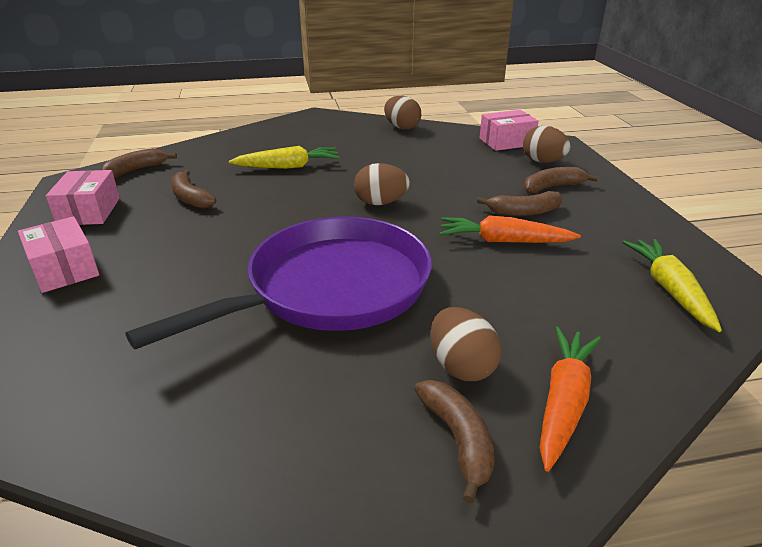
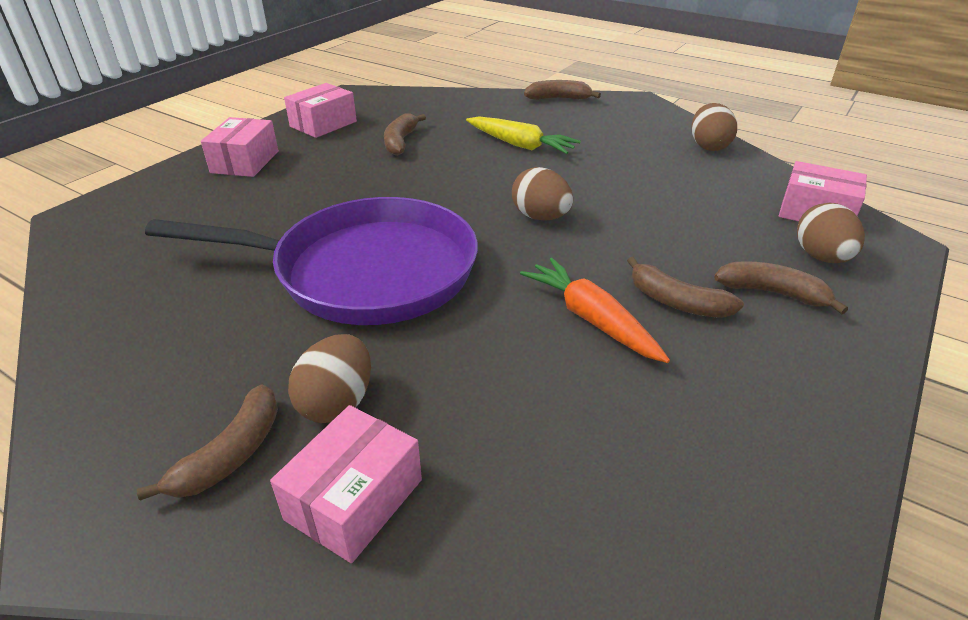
camera: 45 degrees right, 5 degrees up
brown banana [100,148,177,178] -> brown banana moved to [524,80,601,100]
orange carrot [540,327,601,472] -> pink box [270,405,422,563]
yellow carrot [622,239,722,332] -> none

